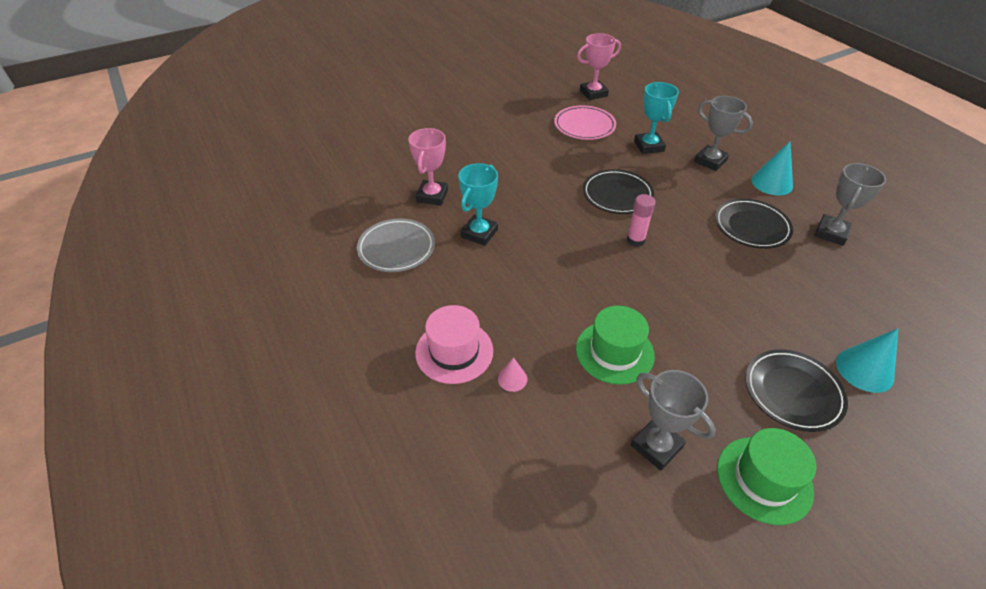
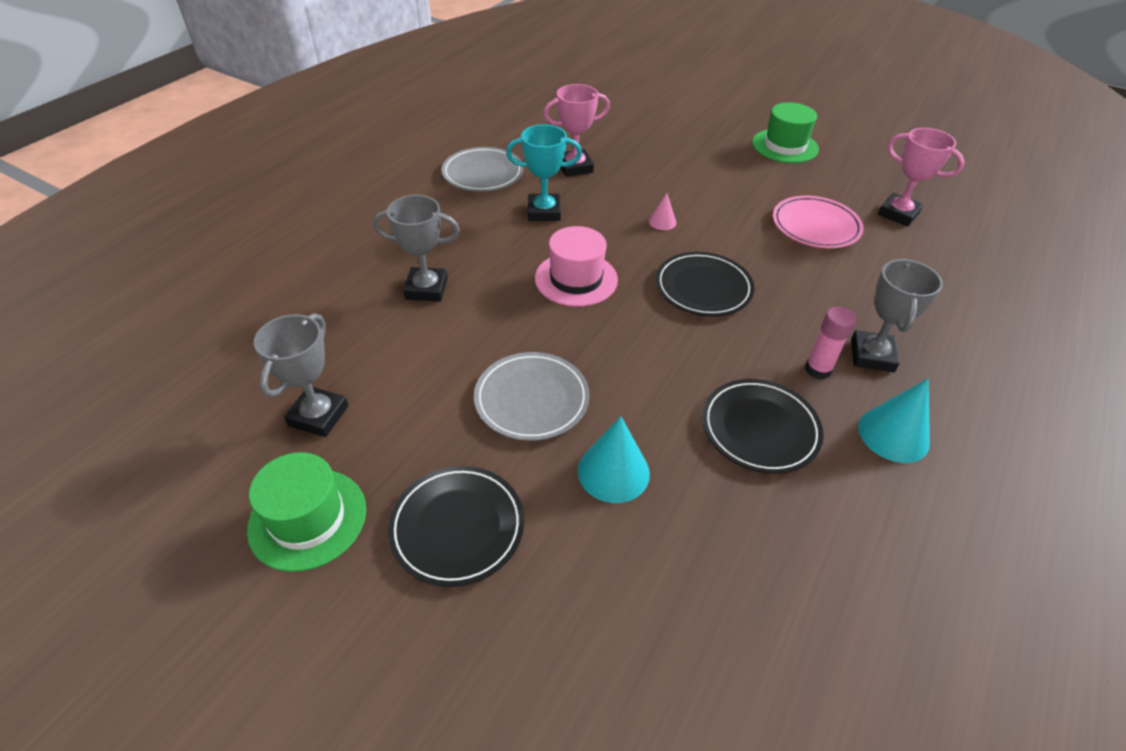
camera: 60 degrees right, 0 degrees up
pink hat [415,305,493,384] -> pink hat moved to [535,226,618,307]
pink cone [498,357,527,392] -> pink cone moved to [649,193,676,230]
green hat [576,306,655,385] -> green hat moved to [752,102,819,163]
pink glue stick [627,194,656,247] -> pink glue stick moved to [805,306,856,380]
turquoise trophy [634,82,679,154] -> none
grey trophy [814,163,886,246] -> grey trophy moved to [373,195,460,302]
turquoise cone [836,328,898,393] -> turquoise cone moved to [578,416,650,503]
none -> grey plate [474,352,590,441]

